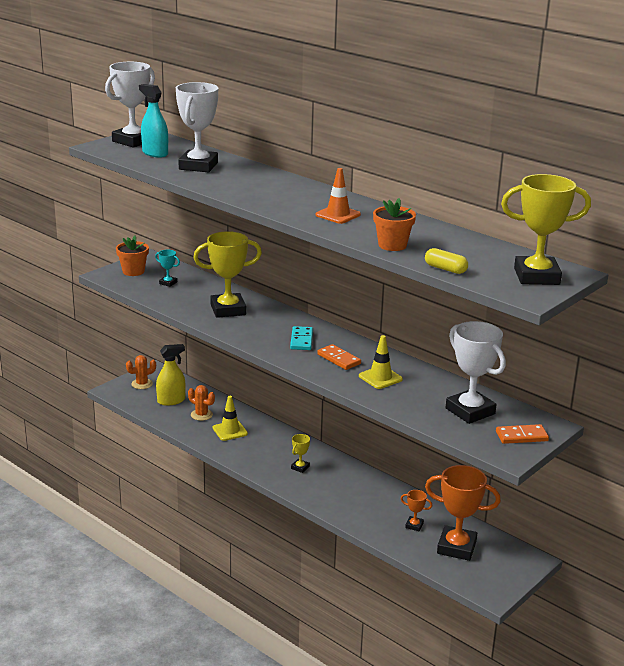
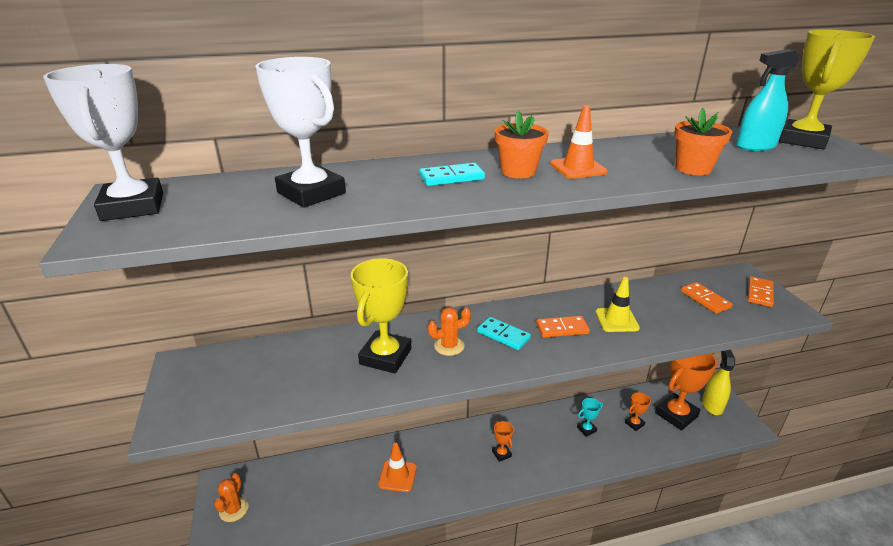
camera: 55 degrees left, 5 degrees up
orange flower pot [116,236,149,276] -> orange flower pot moved to [495,110,549,179]
turquoise spray bottle [139,84,168,158] -> turquoise spray bottle moved to [736,49,799,151]
turquoise trophy [155,250,180,287] -> turquoise trophy moved to [577,398,603,437]
yellow spray bottle [156,344,186,406] -> yellow spray bottle moved to [702,350,735,415]
orange cactus [188,385,215,421] -> orange cactus moved to [428,307,471,356]
yellow traffic cone [213,396,248,441] -> orange traffic cone [378,443,417,492]
yellow trophy [291,434,310,473] -> orange trophy [492,421,514,462]
yellow capsule [425,248,468,274] -> none
white trophy [446,321,506,424] -> orange domino [681,282,733,314]
none -> turquoise domino [419,163,485,186]

